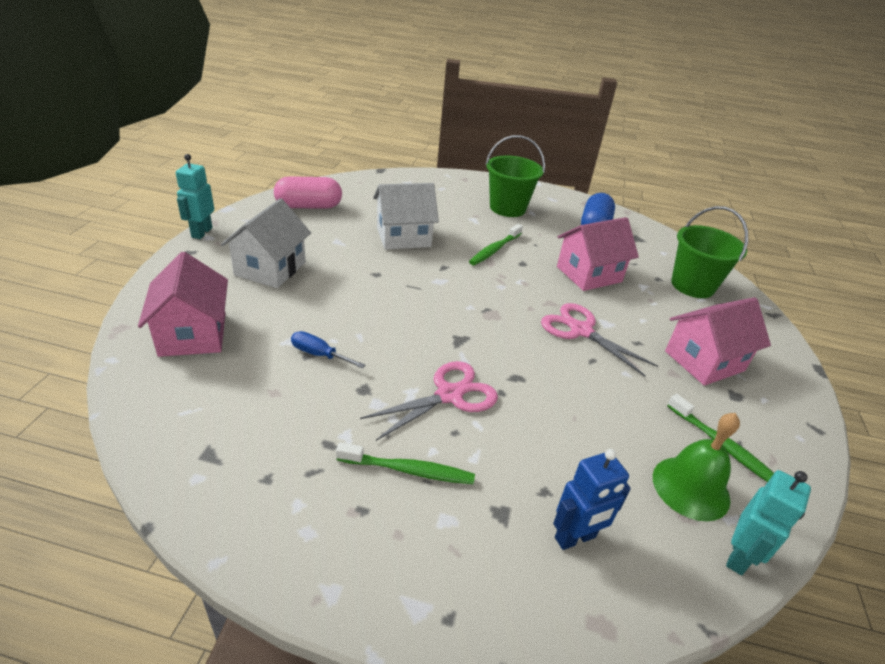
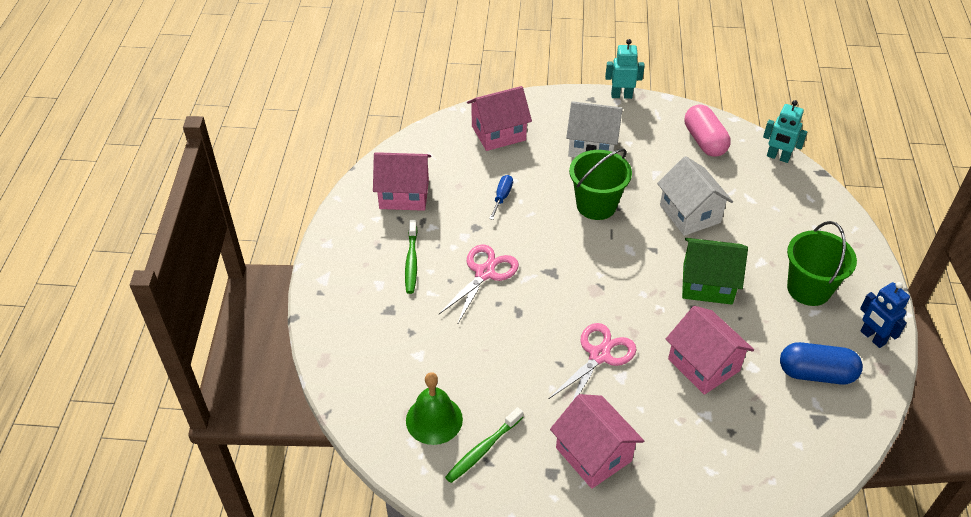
camera: 85 degrees right, 10 degrees up
pink scissors [360,361,498,441] -> pink scissors turned 105 degrees counterclockwise [438,244,519,325]
green toothbrush [469,224,523,265] -> green house [682,238,748,305]
blue robot [553,449,631,550] -> blue robot moved to [860,282,910,348]
green bucket [671,206,748,298] -> green bucket moved to [569,149,632,220]
turquoise robot [726,470,811,575] -> turquoise robot moved to [763,100,807,163]
none -> pink house [373,152,431,211]

